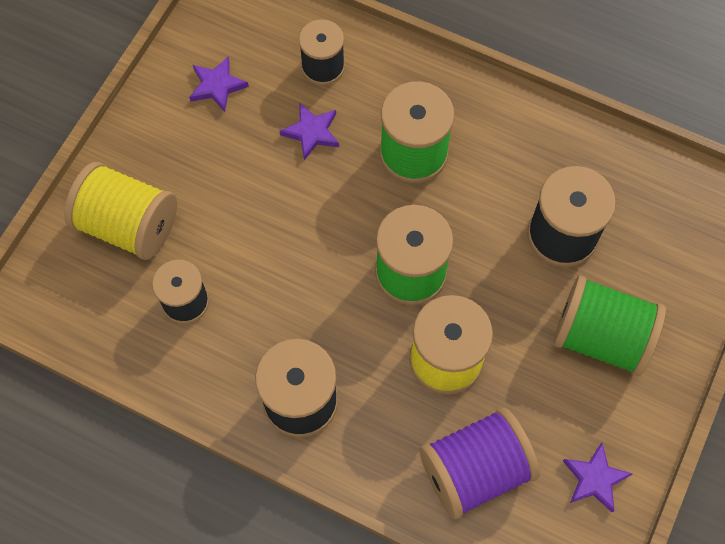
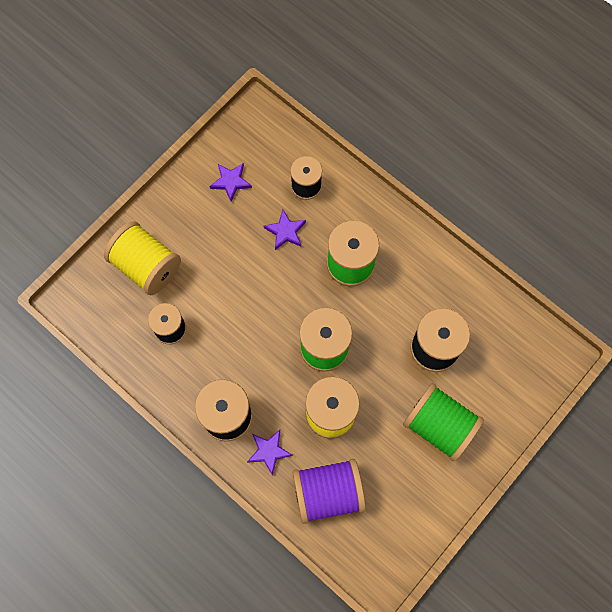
camera: 15 degrees right, 5 degrees up
purple star [563,443,632,513] -> purple star moved to [247,430,293,476]

